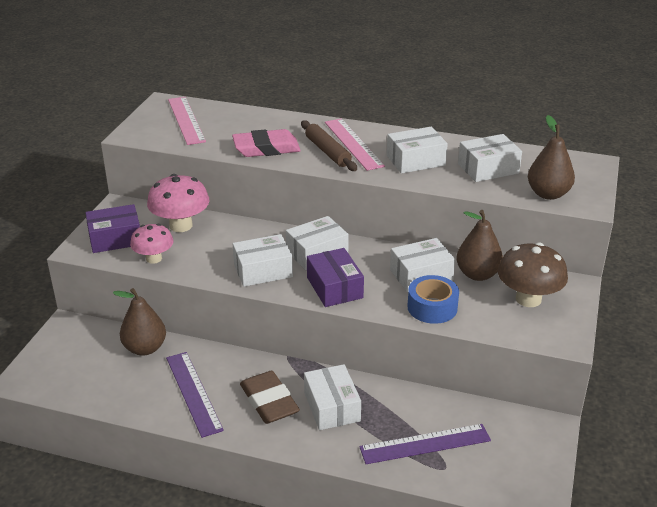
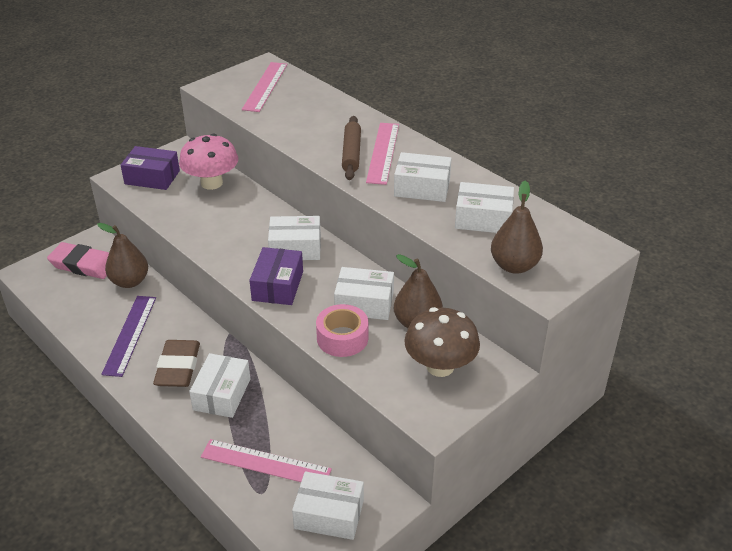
camera: 30 degrees right, 5 degrees up
pink mushroom [130,224,173,264] -> none
pink eraser [232,129,301,157] -> pink eraser moved to [47,242,109,279]
white box [233,234,293,287] -> white box moved to [292,472,364,540]
purple ruler [359,424,491,464] -> pink ruler [201,439,332,482]
blue tape [407,275,459,324] -> pink tape [316,304,368,357]

